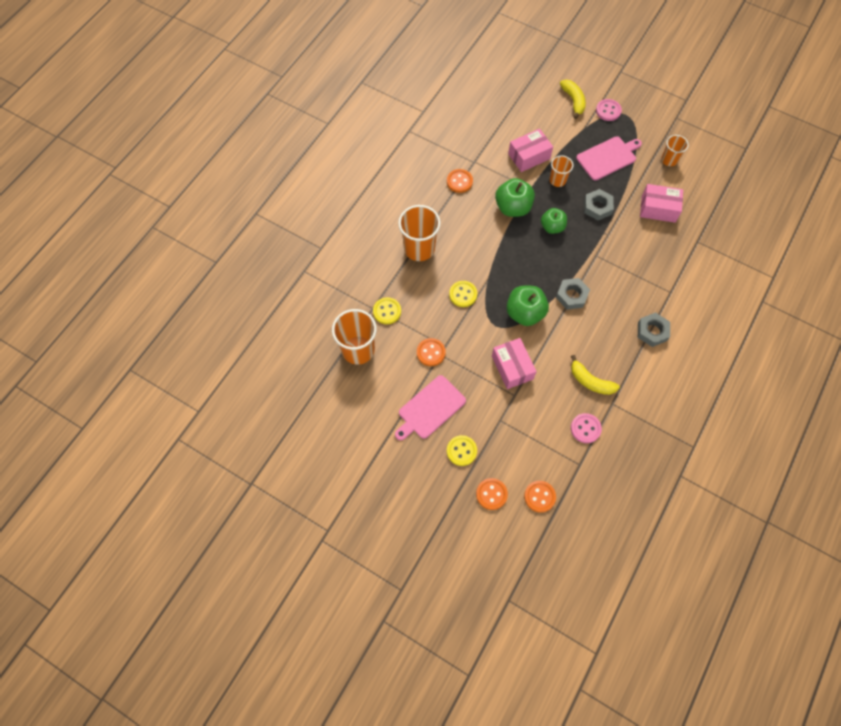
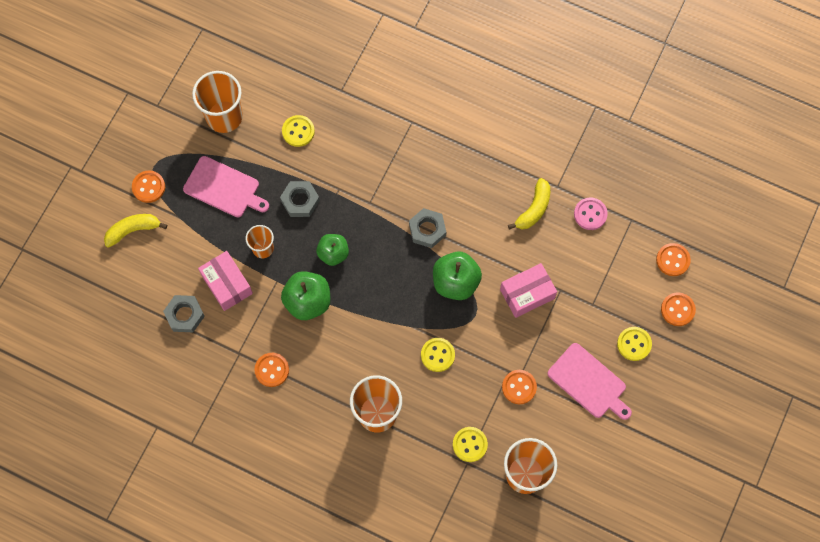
camera: 95 degrees left, 5 degrees up
pink cutting board [576,136,642,181] -> pink cutting board turned 150 degrees clockwise [183,156,269,218]
pink button [596,99,622,121] -> orange button [132,171,165,203]
grey nut [638,312,670,347] -> grey nut moved to [163,295,205,332]
pink box [640,184,683,223] -> yellow button [282,115,315,147]
orange cup [661,135,689,166] -> orange cup [192,71,243,133], size x1.77

